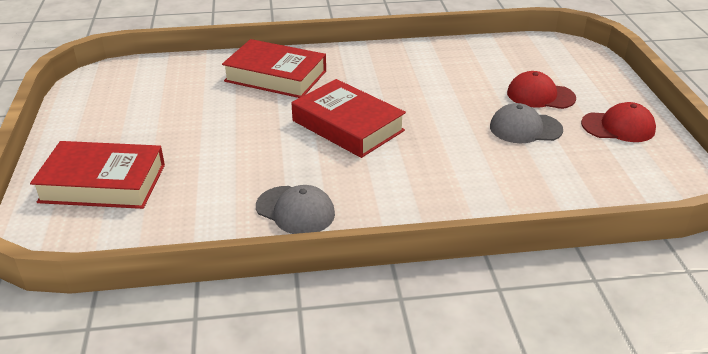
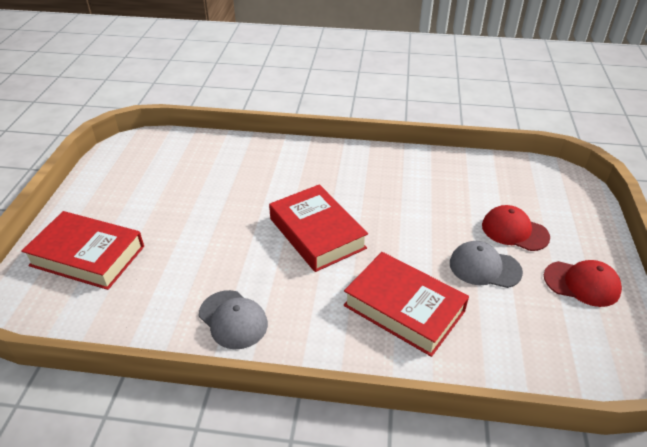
camera: 15 degrees right, 5 degrees up
red book [222,39,326,98] -> red book moved to [344,252,469,357]

